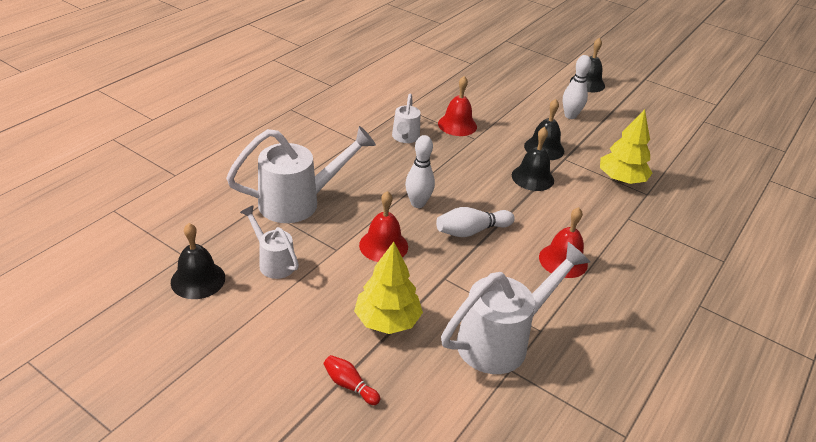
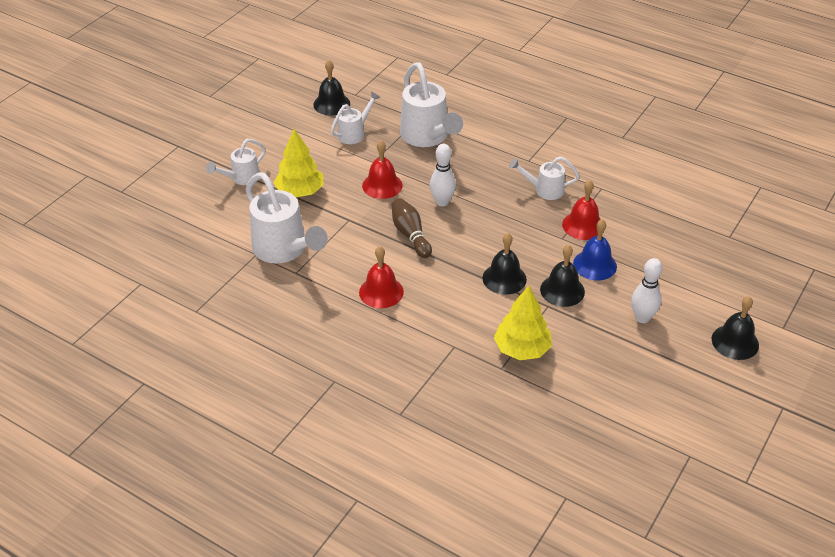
camera: 90 degrees right, 5 degrees up
red bowling pin [324,355,380,405] -> white watering can [206,139,266,185]
white bowling pin [436,207,515,237] -> brown bowling pin [392,198,432,258]
none -> blue bell [573,219,617,281]

